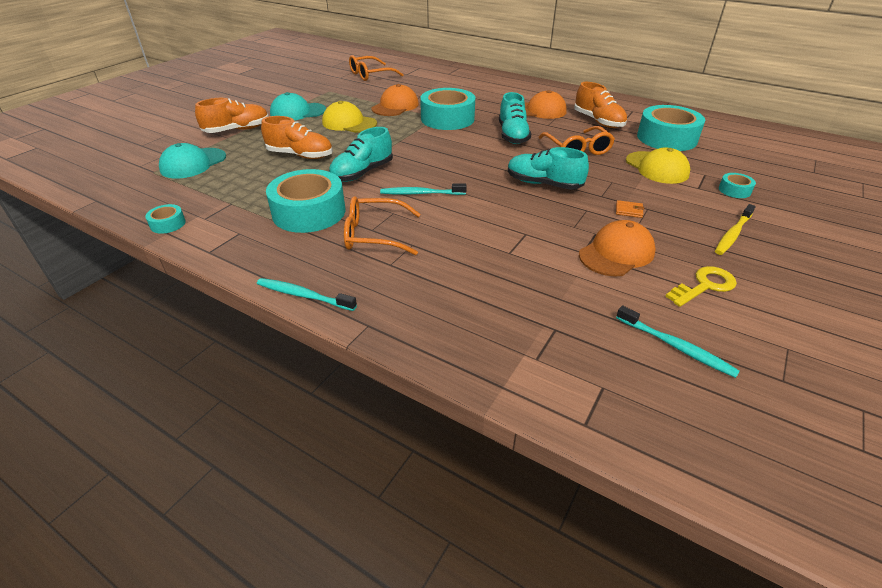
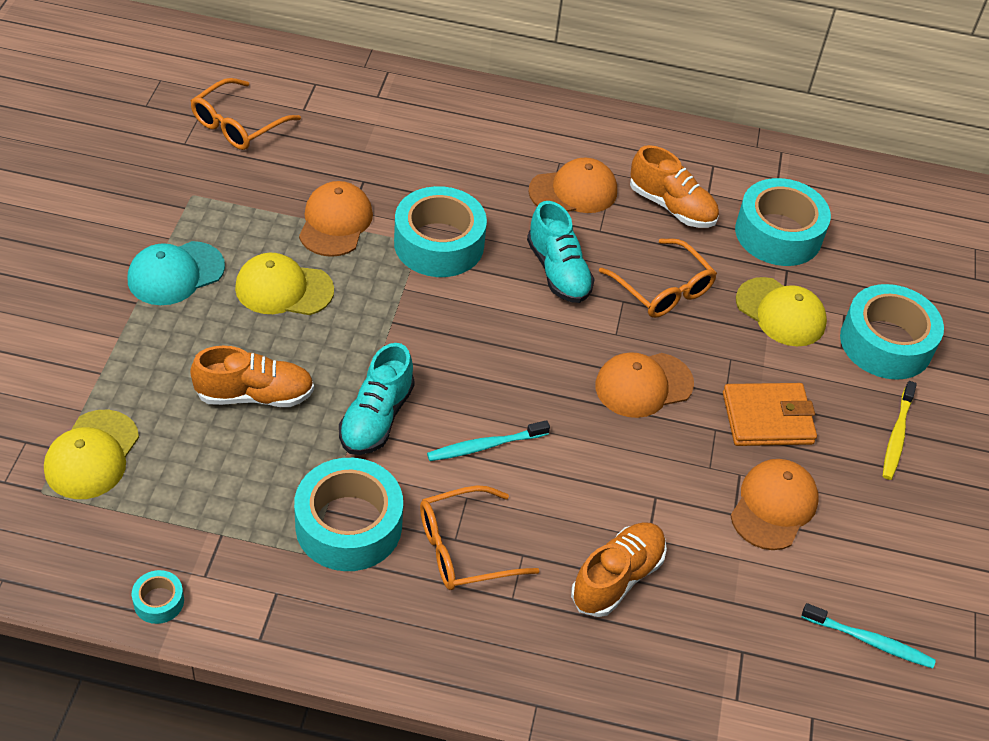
camera: 25 degrees left, 10 degrees up
turquoise cap [159,143,226,178] -> yellow cap [44,410,139,499]
orange shoe [195,98,269,133] -> orange shoe moved to [571,522,667,617]
turquoise toothbrush [257,278,357,311] -> none
turquoise shoe [508,147,589,190] -> orange cap [595,352,694,418]
orange wallet [616,200,644,218] -> orange wallet [723,383,817,446], size x2.36
yellow key [665,266,737,307] -> none
turquoise tape [719,173,756,198] -> turquoise tape [840,284,944,380], size x2.26

